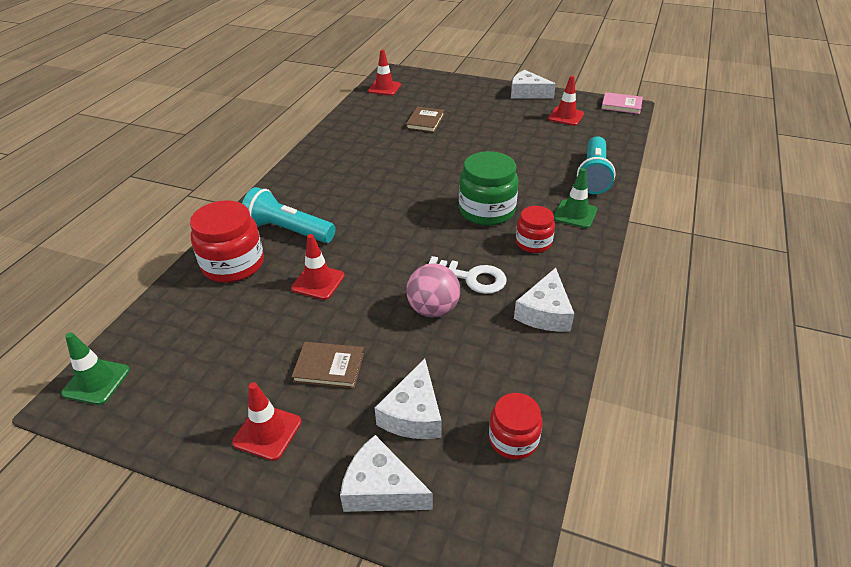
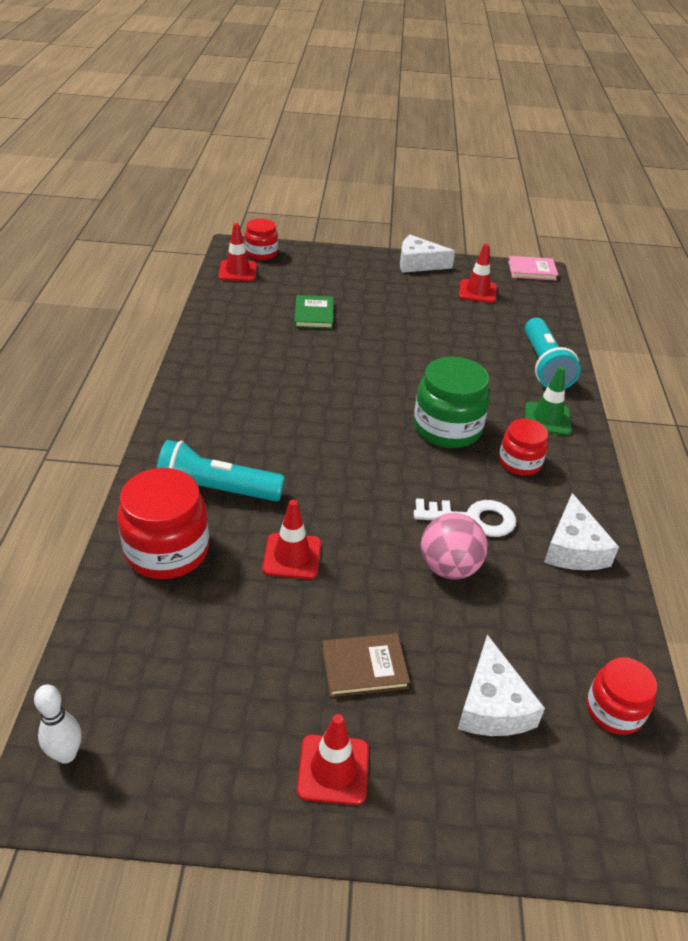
camera: 20 degrees left, 0 degrees up
green traffic cone [61,332,130,405] -> white bowling pin [34,685,81,764]
white cheese [340,435,433,512] -> none
brown book [406,106,444,132] -> green book [294,295,333,329]
none -> red jar [245,218,278,260]

